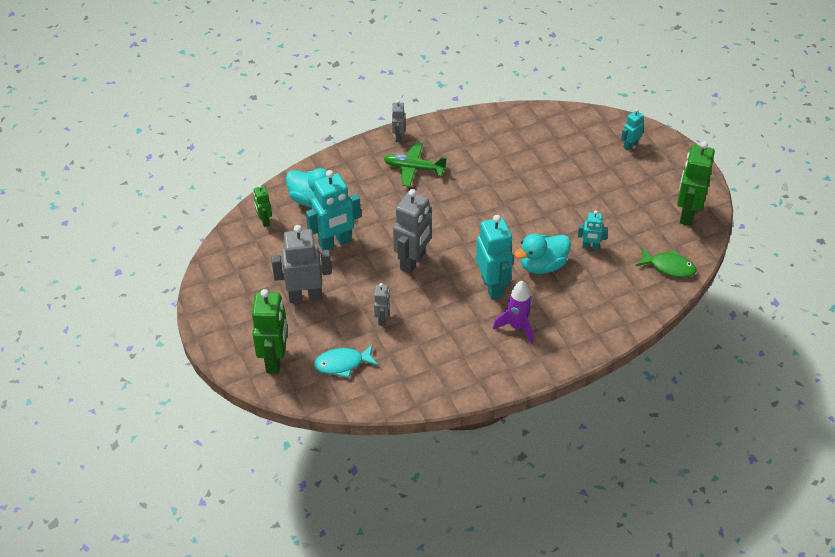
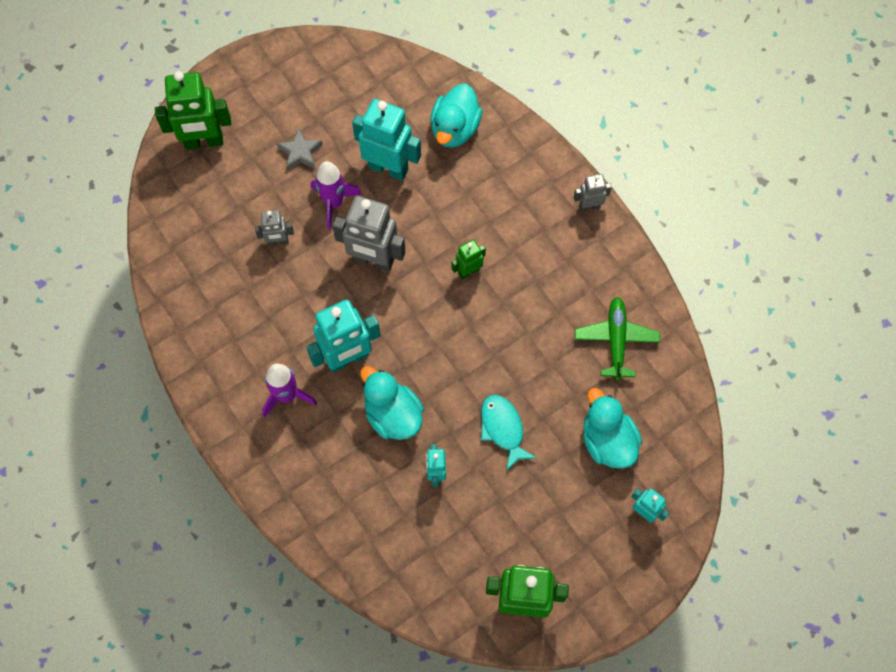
camera: 80 degrees right, 20 degrees up
green robot [253,184,272,227] -> green robot moved to [452,240,486,279]
grey robot [271,225,332,303] -> grey star [277,128,323,171]
turquoise robot [306,170,361,250] -> turquoise robot turned 150 degrees clockwise [352,99,421,181]
turquoise fish [314,344,378,378] -> turquoise fish moved to [481,395,536,471]
green plane [384,142,447,187] -> green plane moved to [575,297,660,381]
green fish [636,248,696,278] -> none
none -> purple rocket [311,161,362,230]
none -> turquoise duck [583,388,642,469]

